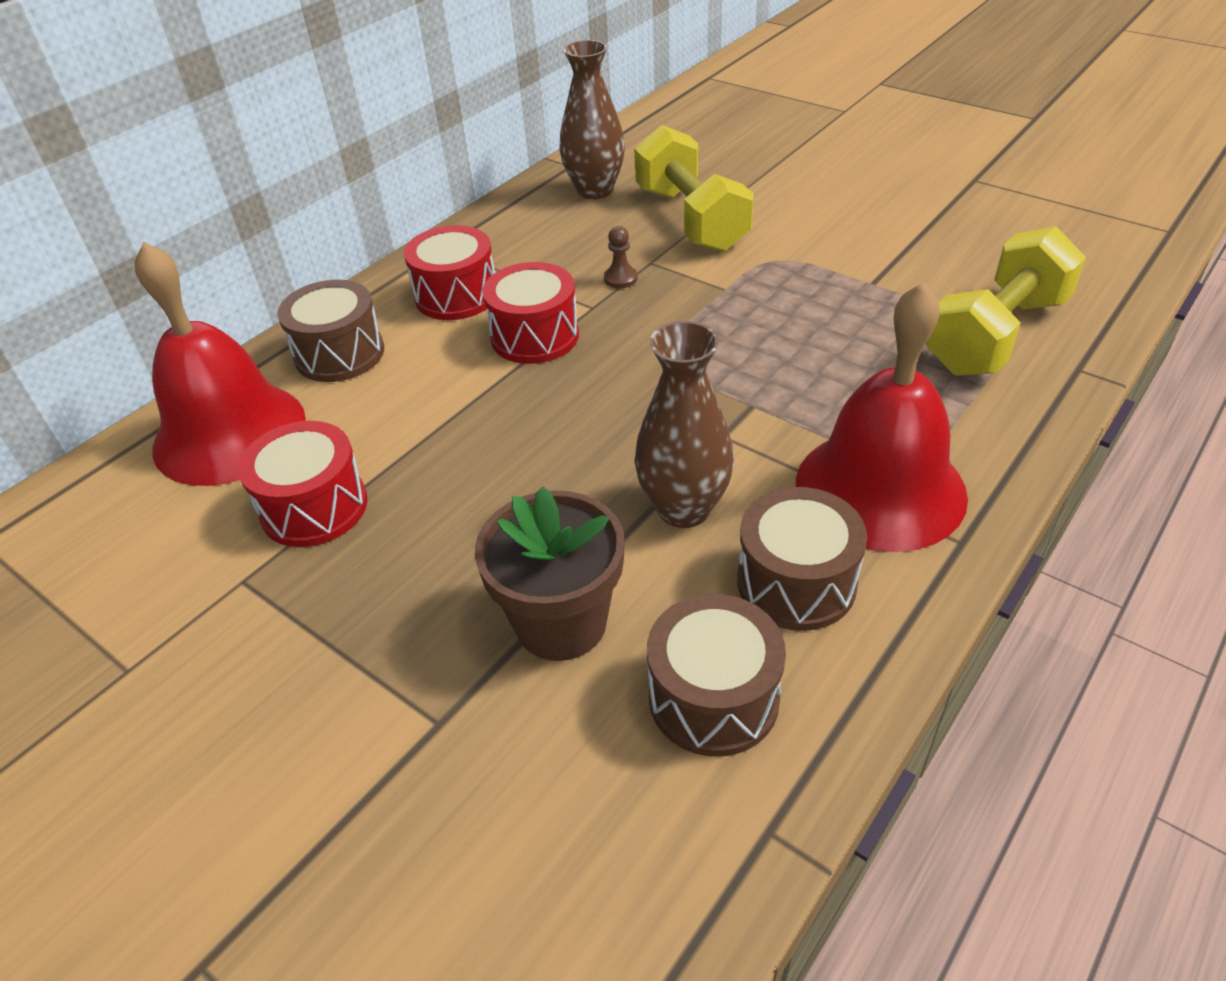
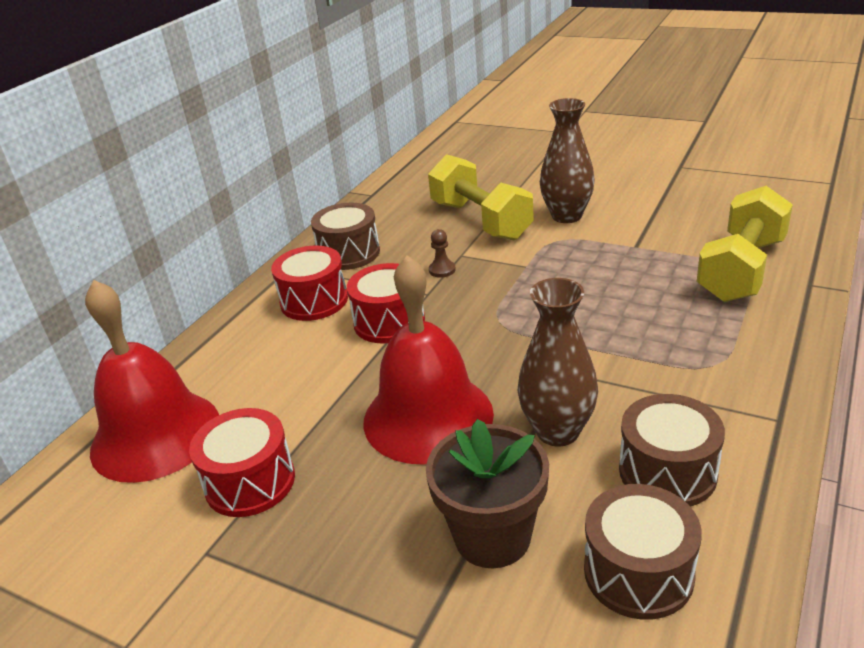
camera: 10 degrees left, 10 degrees down
brown drum [277,280,384,382] -> brown drum moved to [311,203,380,270]
brown vase [560,40,625,199] -> brown vase moved to [540,98,595,223]
red bell [796,282,968,552] -> red bell moved to [364,255,494,465]

